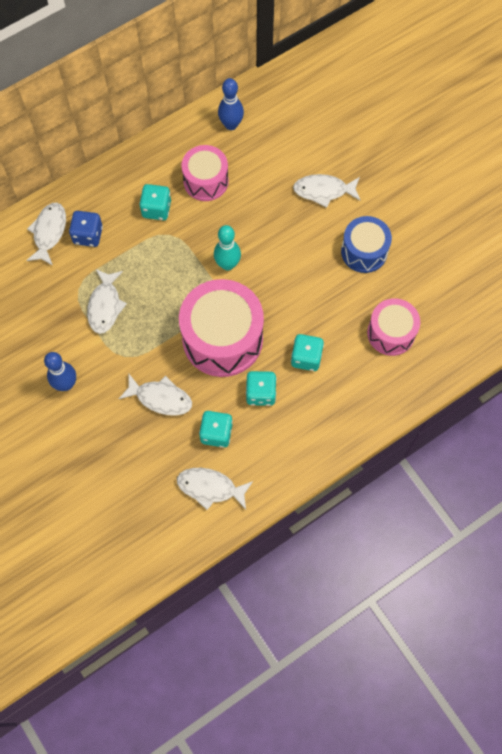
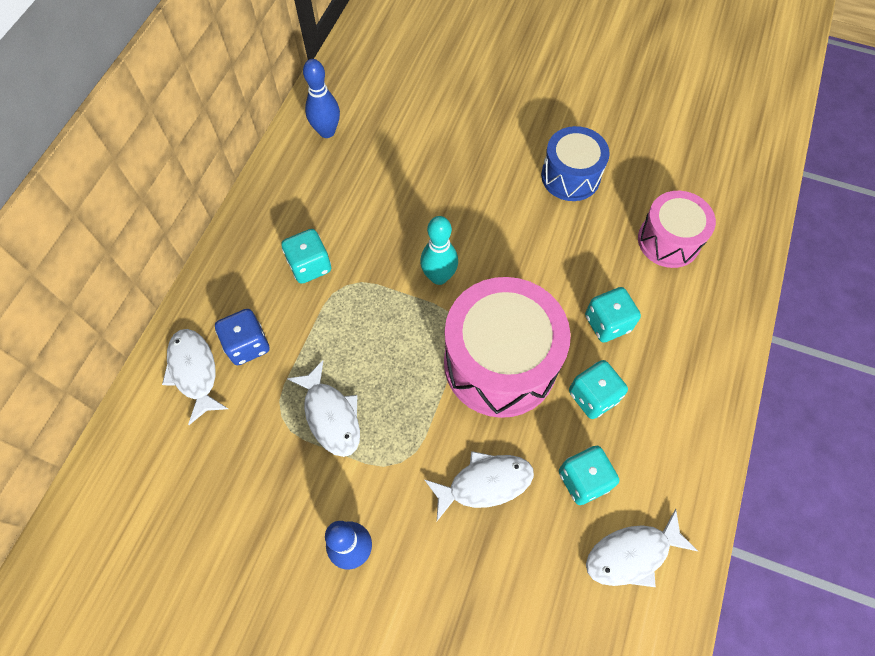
camera: 35 degrees left, 5 degrees down
pink drum [181,145,229,201] -> none
white fish [293,174,361,208] -> none

